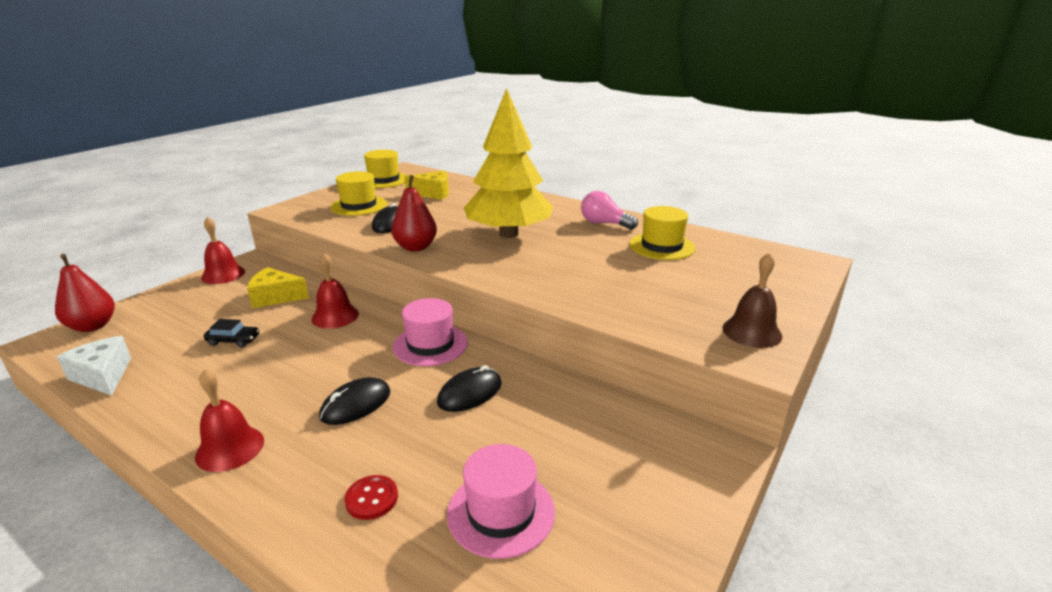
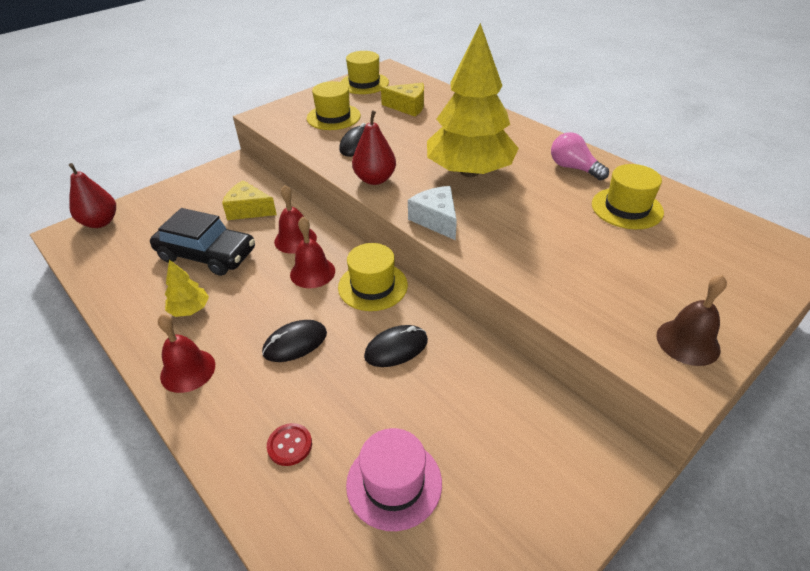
camera: 15 degrees right, 15 degrees up
white cheese [57,336,131,396] -> white cheese moved to [408,186,457,240]
red bell [201,217,245,284] -> red bell moved to [290,217,335,288]
black car [204,319,259,348] -> black car [150,208,255,276], size x2.26
pink hat [393,298,468,366] -> yellow hat [338,243,408,311]
none -> yellow tree [165,260,209,317]

